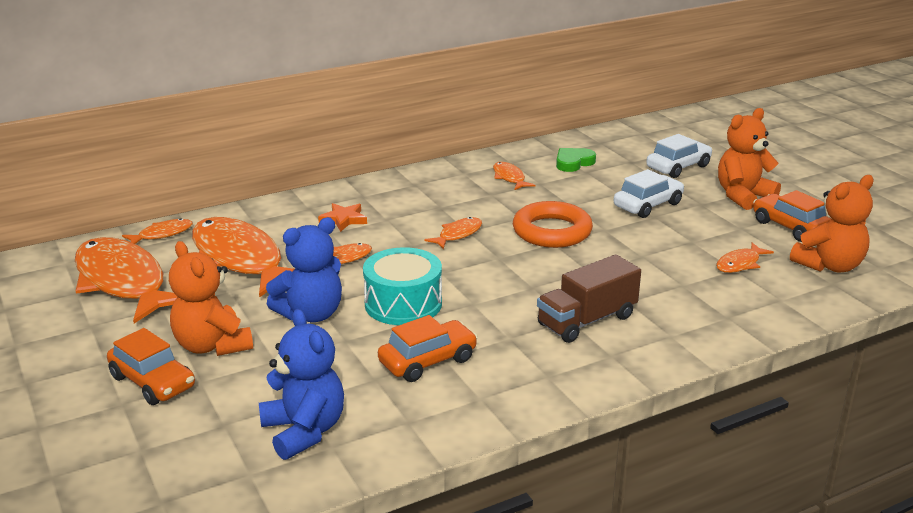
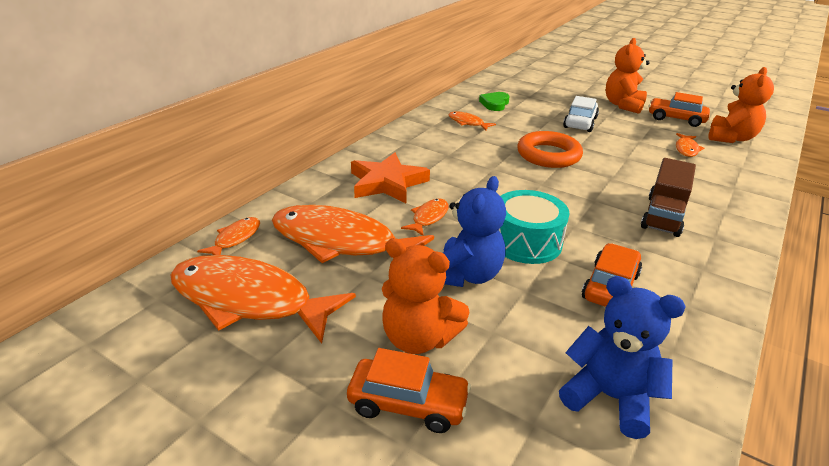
camera: 30 degrees left, 5 degrees up
orange star [318,203,367,232] -> orange star [351,153,430,203], size x1.84
orange fish [424,217,482,249] -> none
white car [646,134,713,178] -> none

